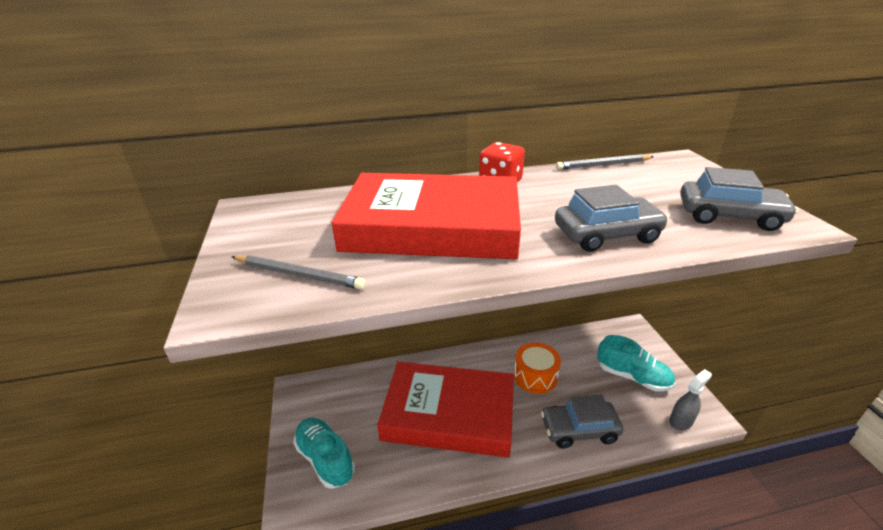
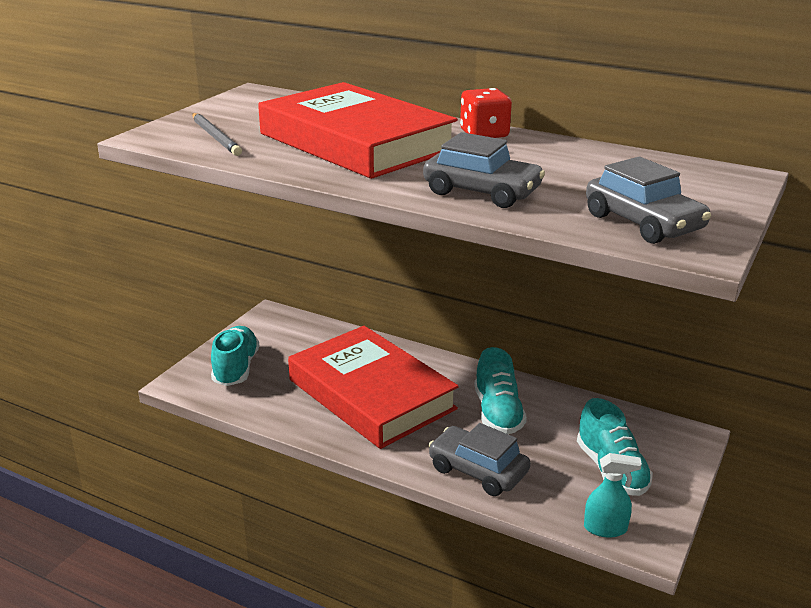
camera: 40 degrees right, 5 degrees down
orange drum [514,342,561,394] -> turquoise shoe [475,347,527,434]
grey pencil [556,154,654,170] -> none
grey spray bottle [669,369,712,430] -> turquoise spray bottle [584,453,642,537]

